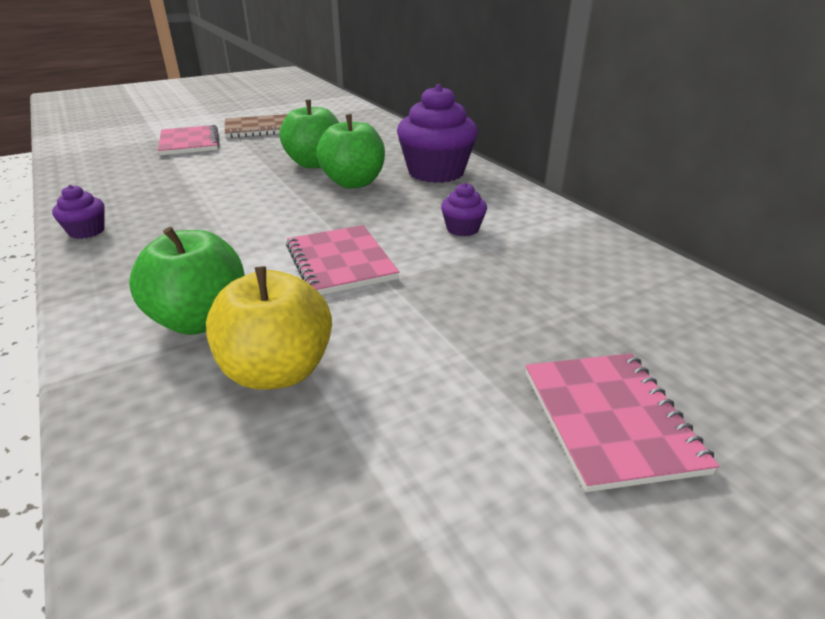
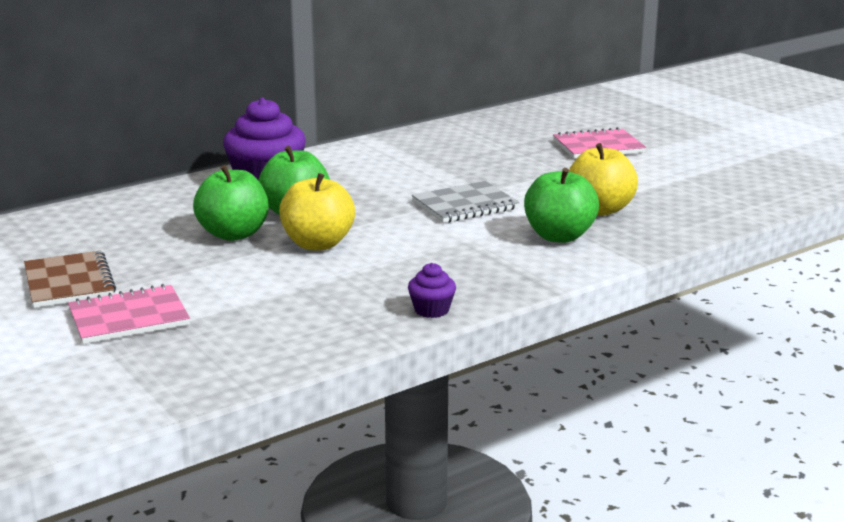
camera: 95 degrees left, 10 degrees down
pink notebook [286,225,399,295] -> grey notebook [412,181,519,223]
purple cupcake [441,183,487,236] -> none
none -> yellow apple [279,173,355,250]

